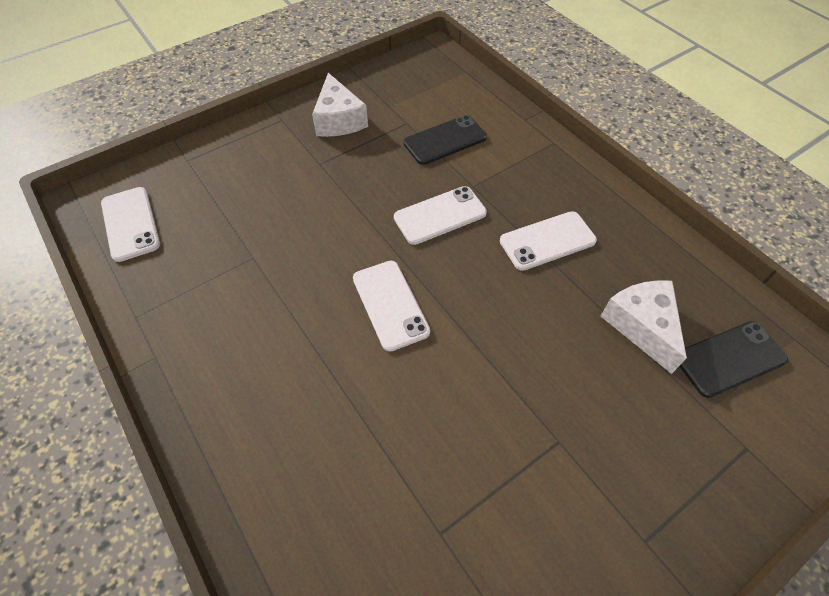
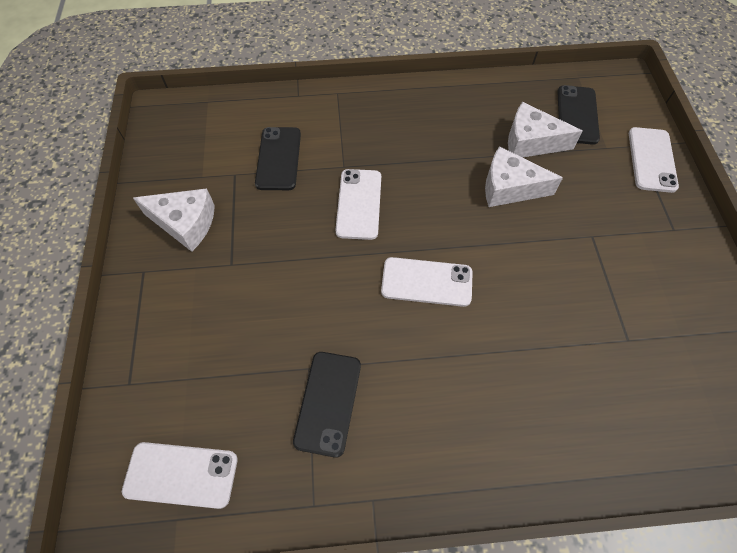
camera: 60 degrees left, 5 degrees up
white phone [500,211,597,271] -> white phone moved to [629,127,679,193]
none -> black phone [293,352,361,458]
none -> white cheese [485,146,563,207]

